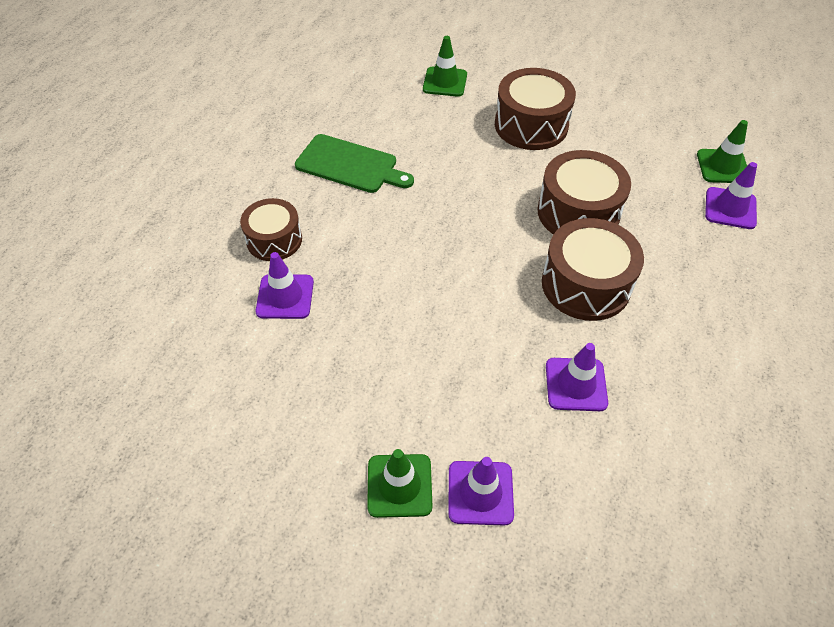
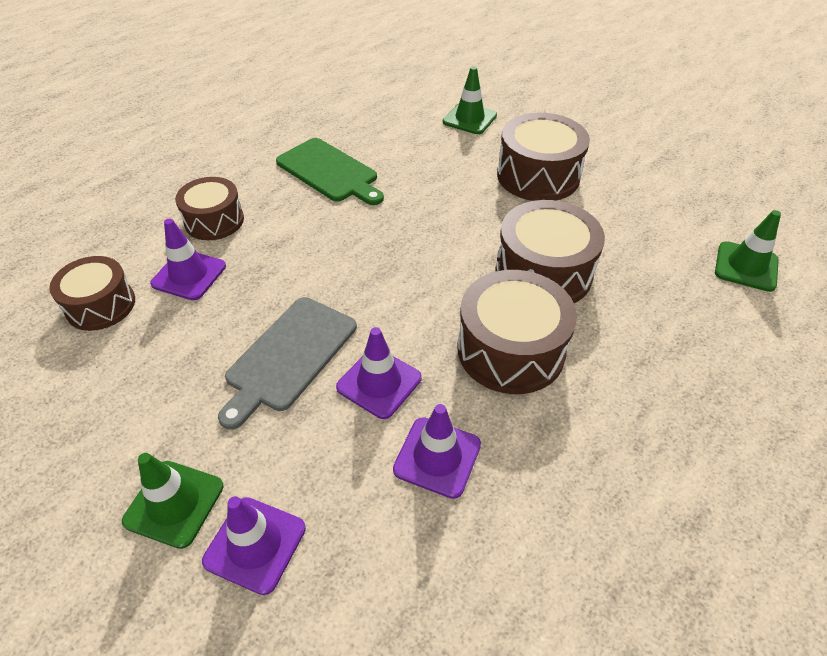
camera: 20 degrees right, 5 degrees down
purple traffic cone [705,162,757,229] -> purple traffic cone moved to [336,327,422,419]
none -> brown drum [49,256,135,331]
none -> grey cutting board [218,297,357,430]

